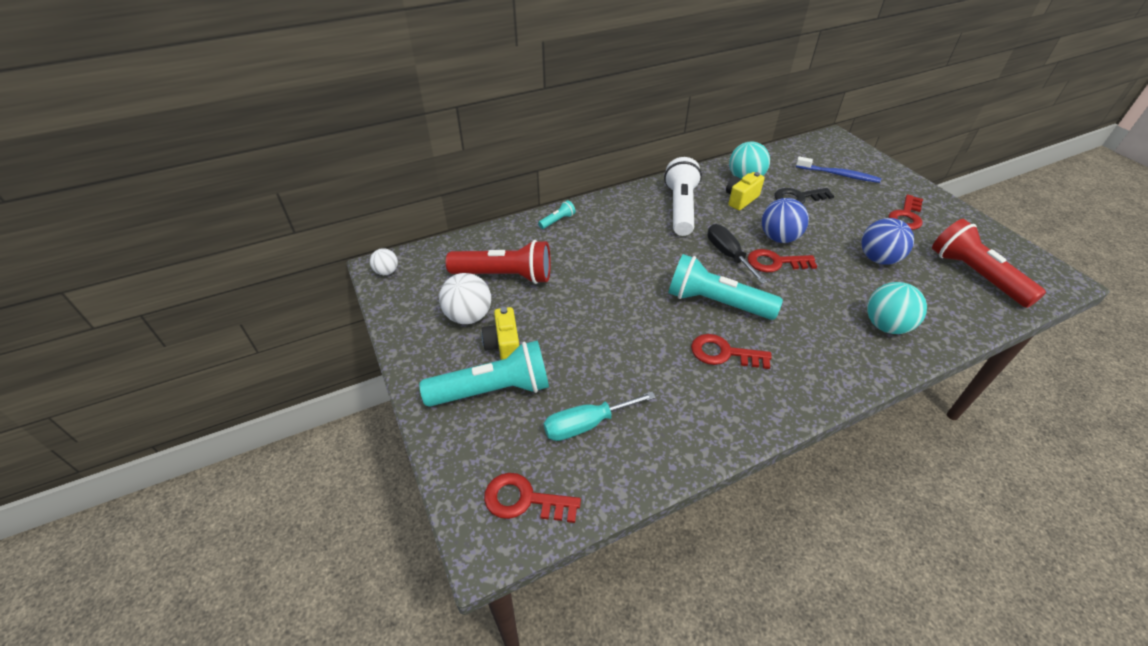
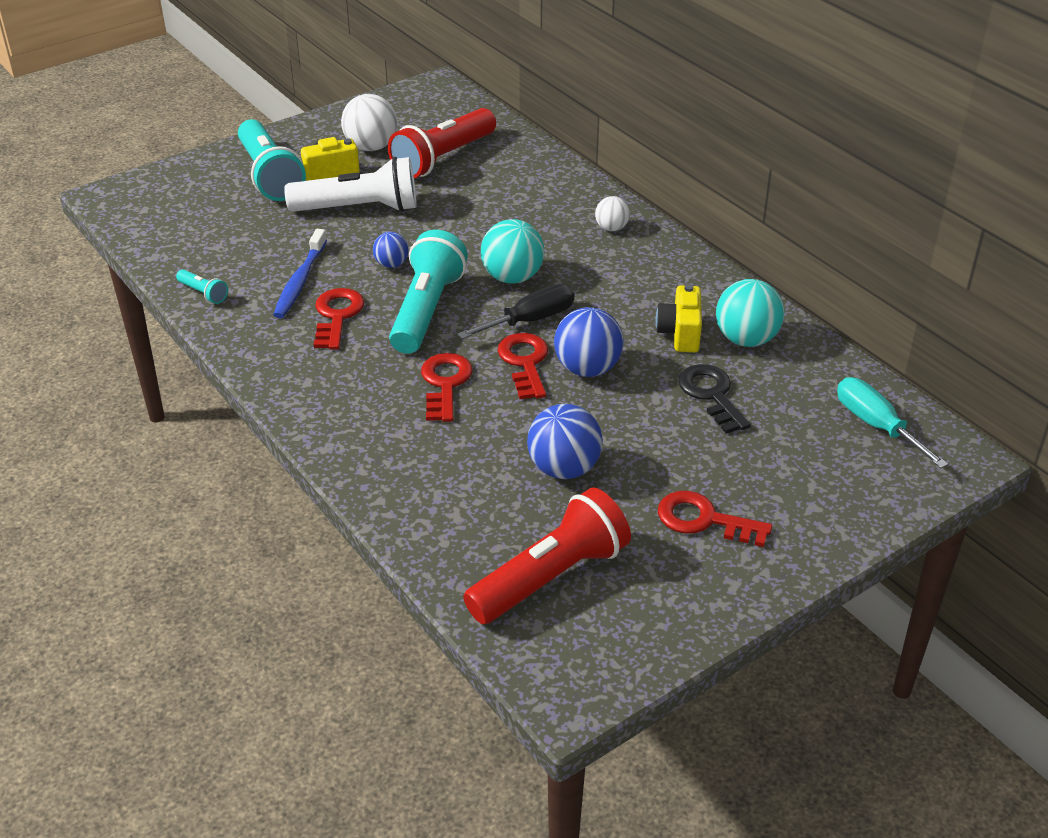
camera: 80 degrees right, 5 degrees down
white ball [370,248,398,275] -> white ball moved to [595,196,630,231]
red flashlight [446,240,551,284] -> red flashlight turned 45 degrees clockwise [388,108,496,178]
red key [484,473,581,523] -> red key moved to [421,353,473,422]
turquoise flashlight [538,200,575,229] -> turquoise flashlight moved to [176,269,228,304]
turquoise screwdriver [544,392,656,441] -> turquoise screwdriver moved to [837,377,948,468]
white flashlight [664,157,702,236] -> white flashlight moved to [284,157,417,212]
yellow camera [726,172,765,210] -> yellow camera turned 120 degrees counterclockwise [656,284,702,352]
blue toothbrush [796,156,881,183] -> blue toothbrush moved to [273,229,327,318]
turquoise ball [867,282,927,334] -> turquoise ball moved to [481,219,544,284]
none -> blue ball [373,232,409,268]

